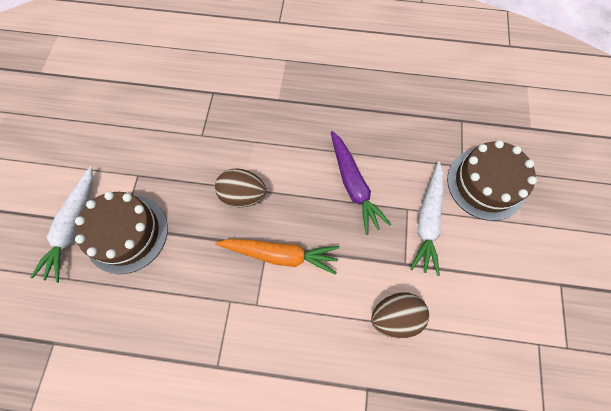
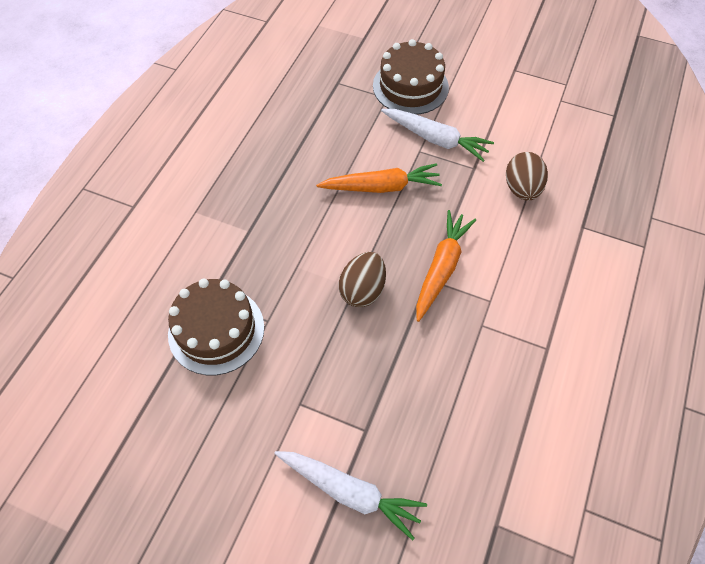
camera: 75 degrees left, 10 degrees down
brown cake [75,191,168,274] -> brown cake moved to [168,279,264,375]
purple carrot [331,131,391,235] -> orange carrot [316,163,442,193]

